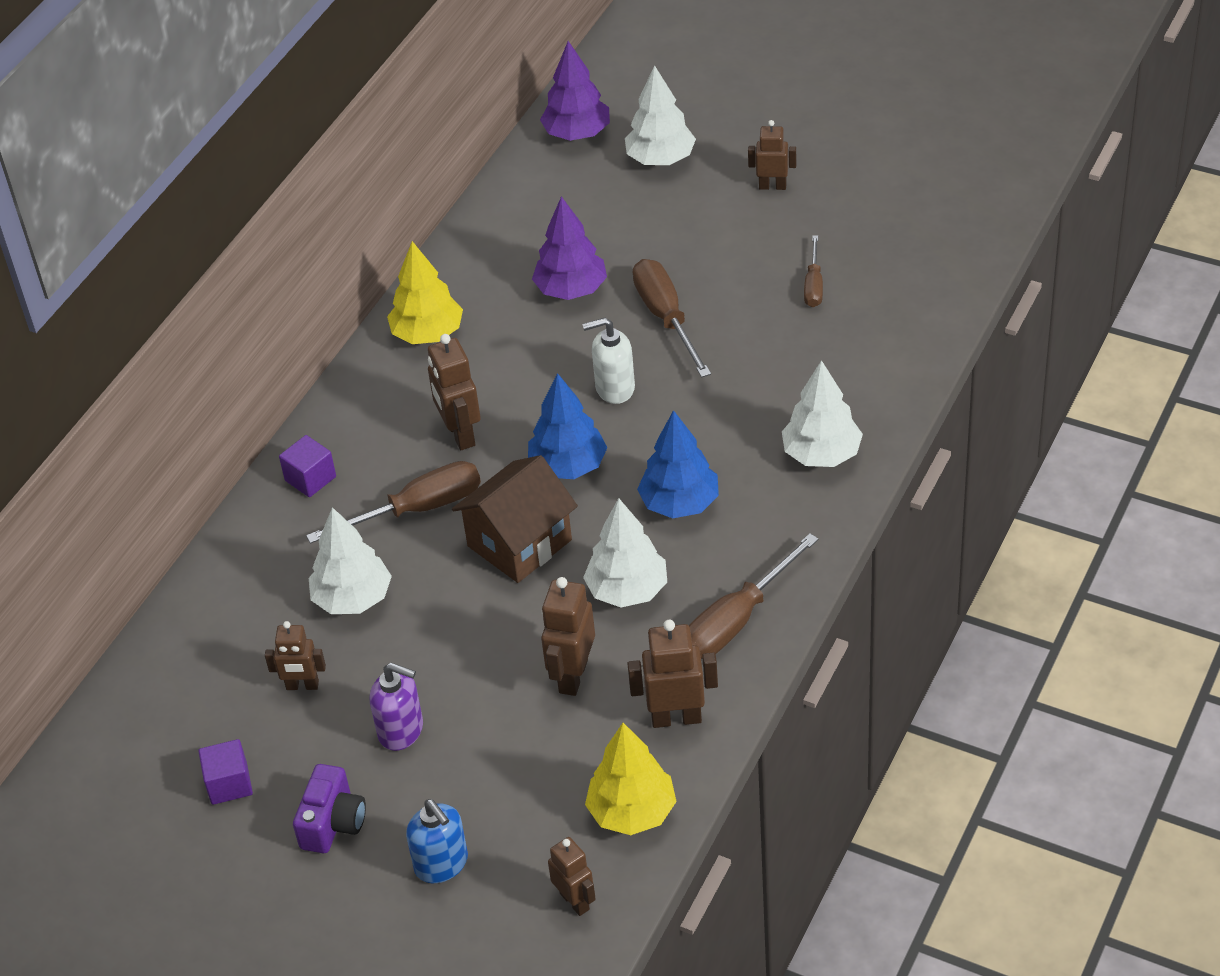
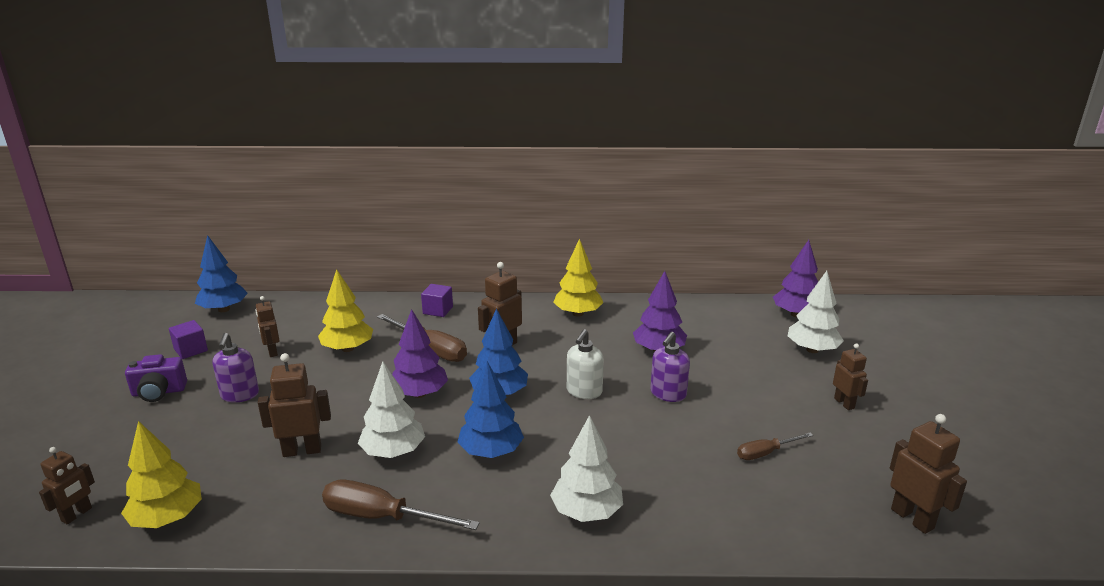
camera: 60 degrees right, 20 degrees down
white tree [309,507,392,614] -> yellow tree [318,269,373,352]
blue soap dispenser [406,799,468,883] -> none
brown house [452,455,578,583] -> purple tree [392,309,448,398]
white soap dispenser [582,318,635,404] -> white soap dispenser turned 120 degrees counterclockwise [567,329,604,399]
brown robot [627,620,718,728] -> brown robot moved to [890,414,967,534]
brown screwdriver [633,259,711,378] -> purple soap dispenser [650,332,690,402]
none -> blue tree [195,235,248,312]

